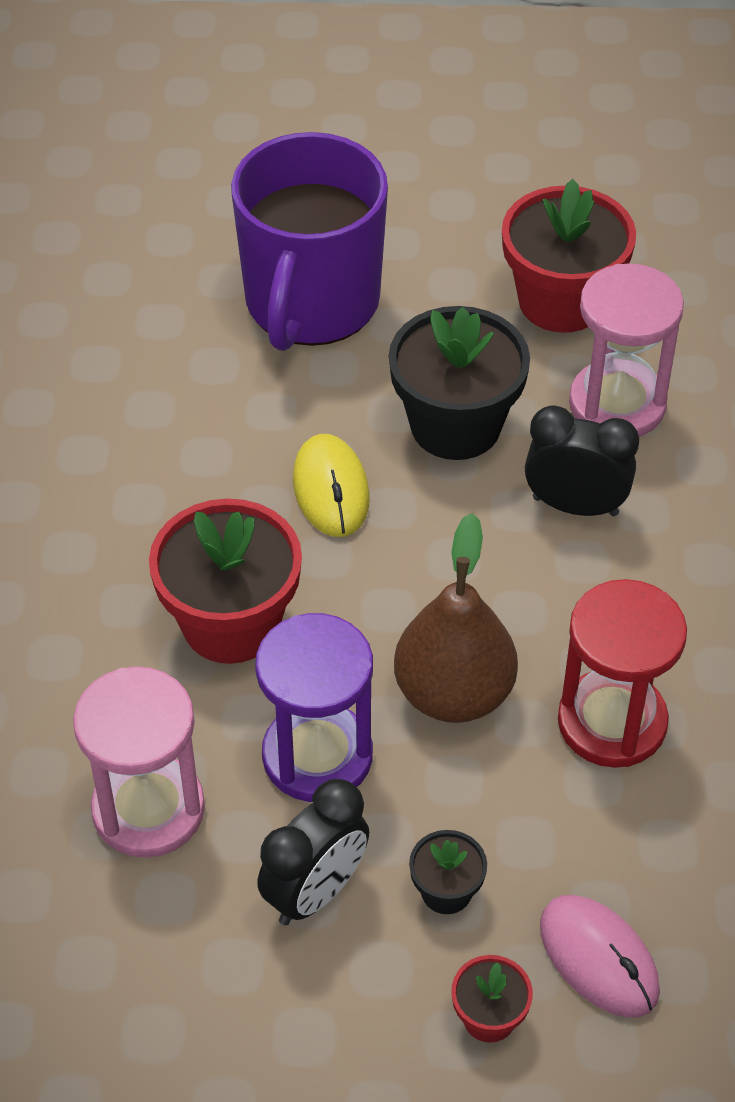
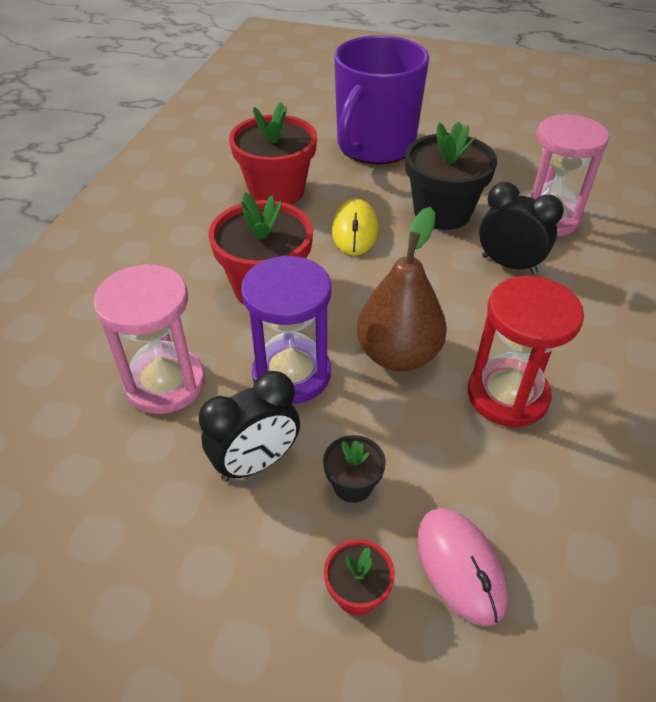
camera: 15 degrees right, 5 degrees down
red flower pot [502,179,636,333] -> red flower pot moved to [229,102,317,205]

